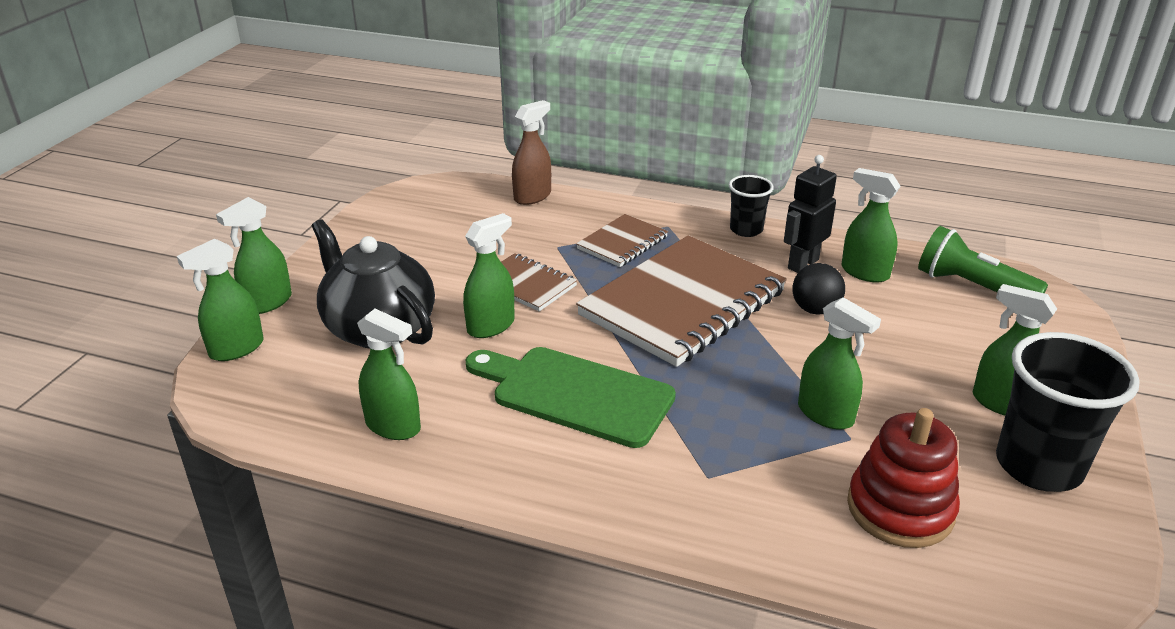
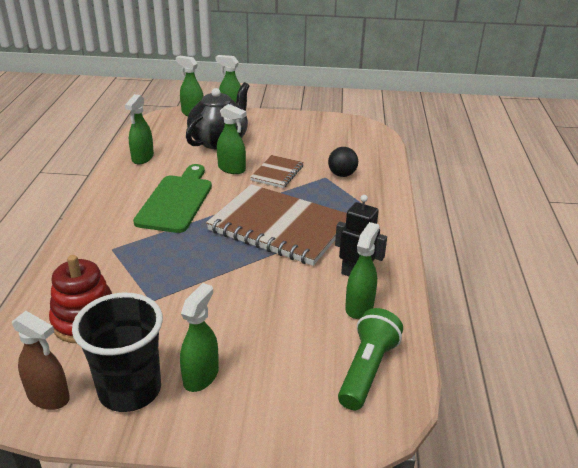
camera: 75 degrees right, 0 degrees up
brown spray bottle [512,100,551,205] -> brown spray bottle moved to [12,311,70,410]
brown notebook [576,214,668,267] -> none
black cup [729,175,774,237] -> none
black ball [793,263,845,314] -> black ball moved to [328,147,358,177]
green spray bottle [798,297,881,430] -> none

